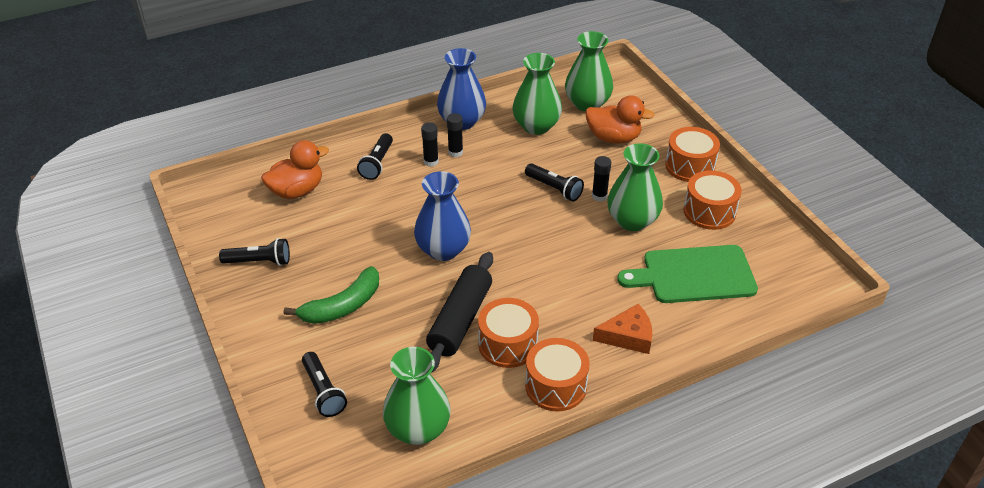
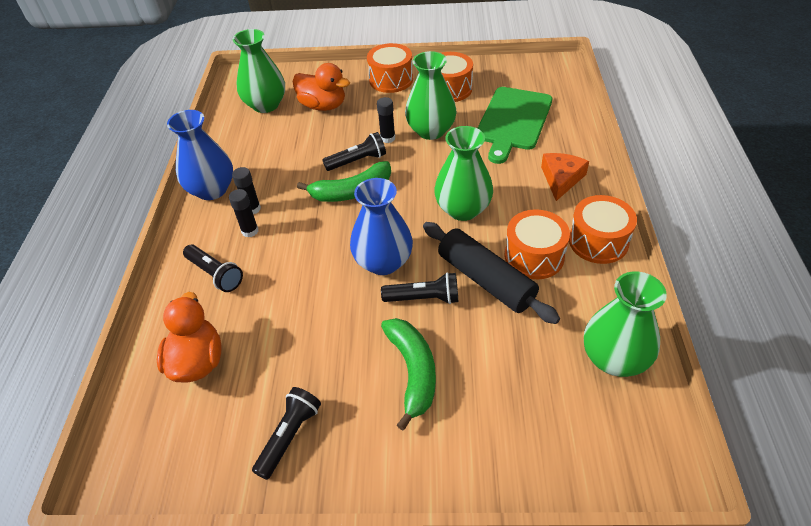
camera: 60 degrees left, 5 degrees up
black flashlight [302,352,347,417] -> black flashlight moved to [381,272,458,304]
green vase [513,53,562,135] -> green vase moved to [434,126,493,221]
orange duck [585,95,655,143] -> orange duck turned 75 degrees clockwise [292,63,350,111]
none -> green banana [297,161,391,202]

